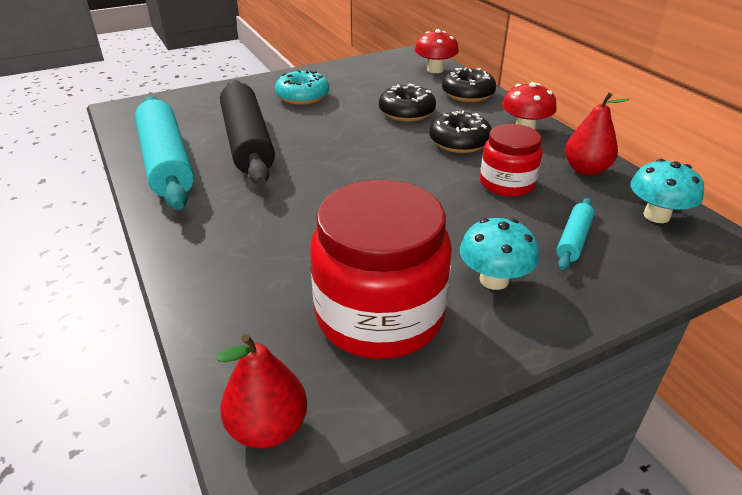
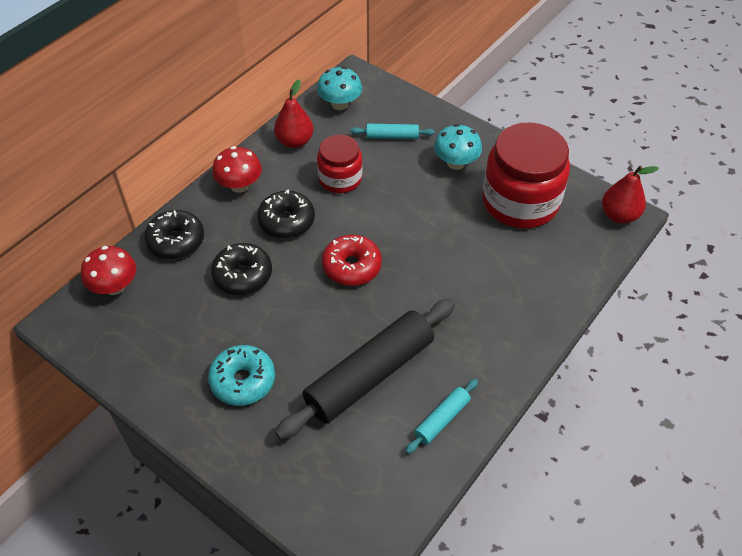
camera: 115 degrees left, 15 degrees up
turquoise rolling pin [135,96,194,210] -> turquoise rolling pin [406,379,478,454], size x0.46
none -> red donut [322,235,382,286]

